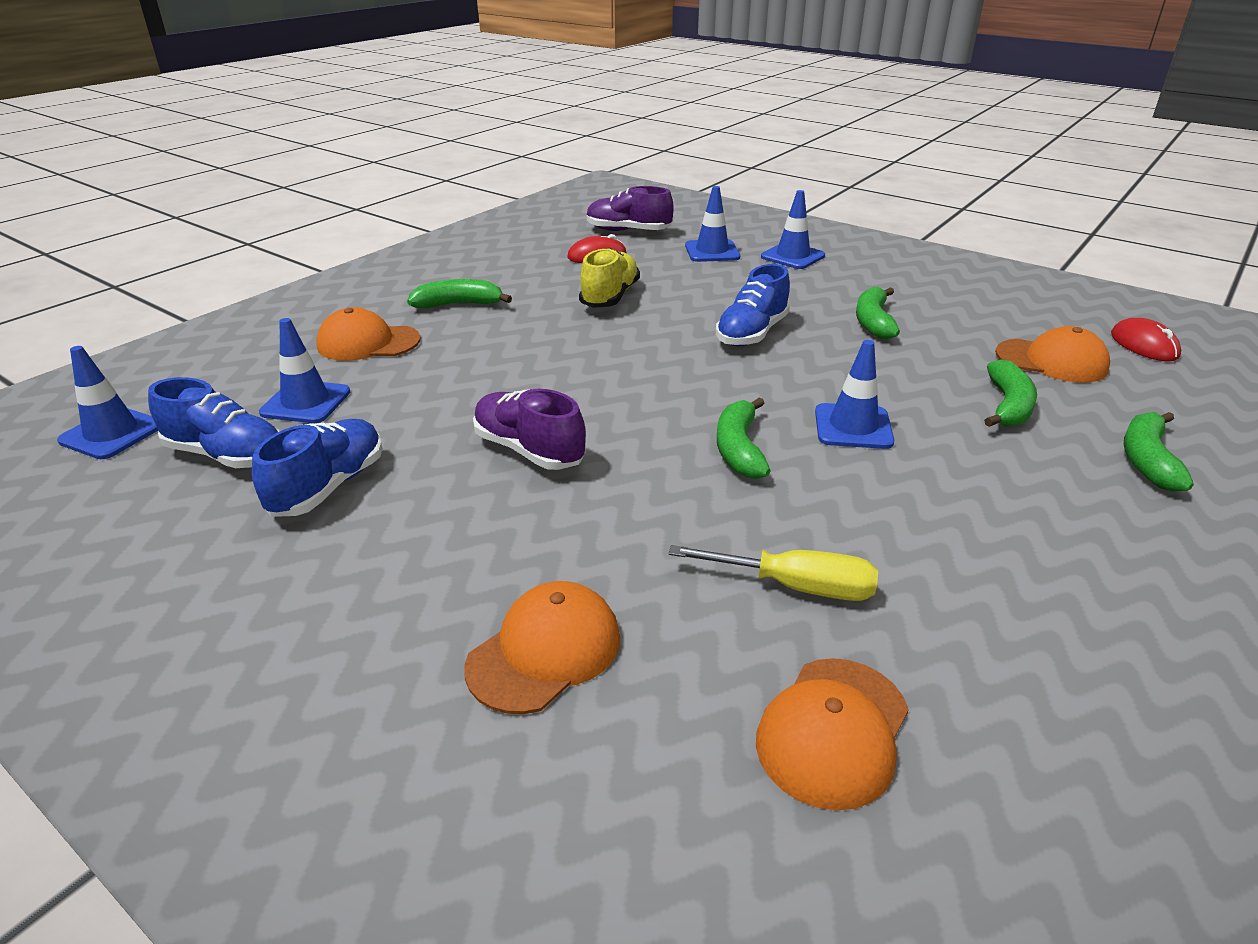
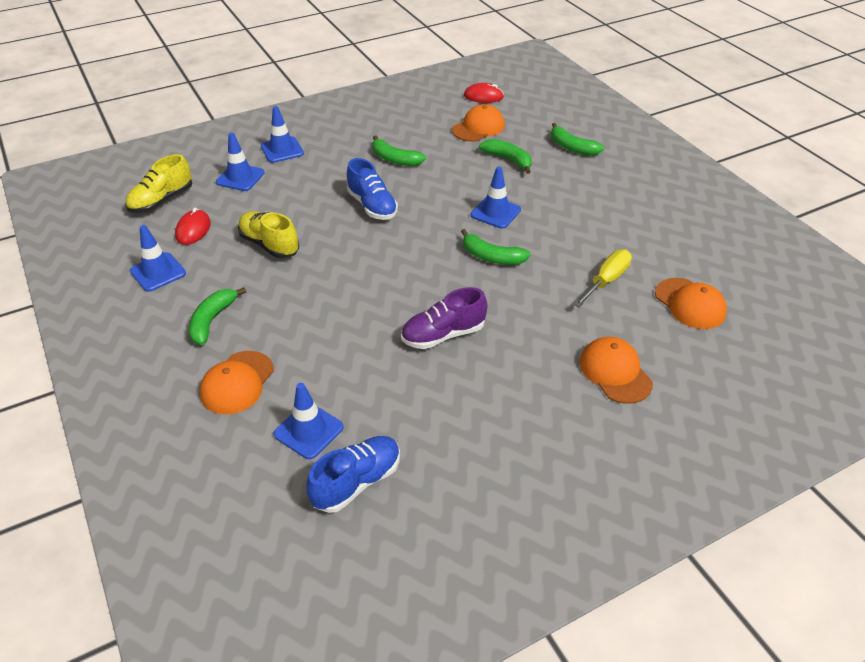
camera: 65 degrees left, 10 degrees up
blue traffic cone [57,346,158,459] -> blue traffic cone moved to [130,225,186,292]
blue shoe [252,419,383,517] -> none
purple shoe [587,186,674,231] -> yellow shoe [125,154,192,213]

